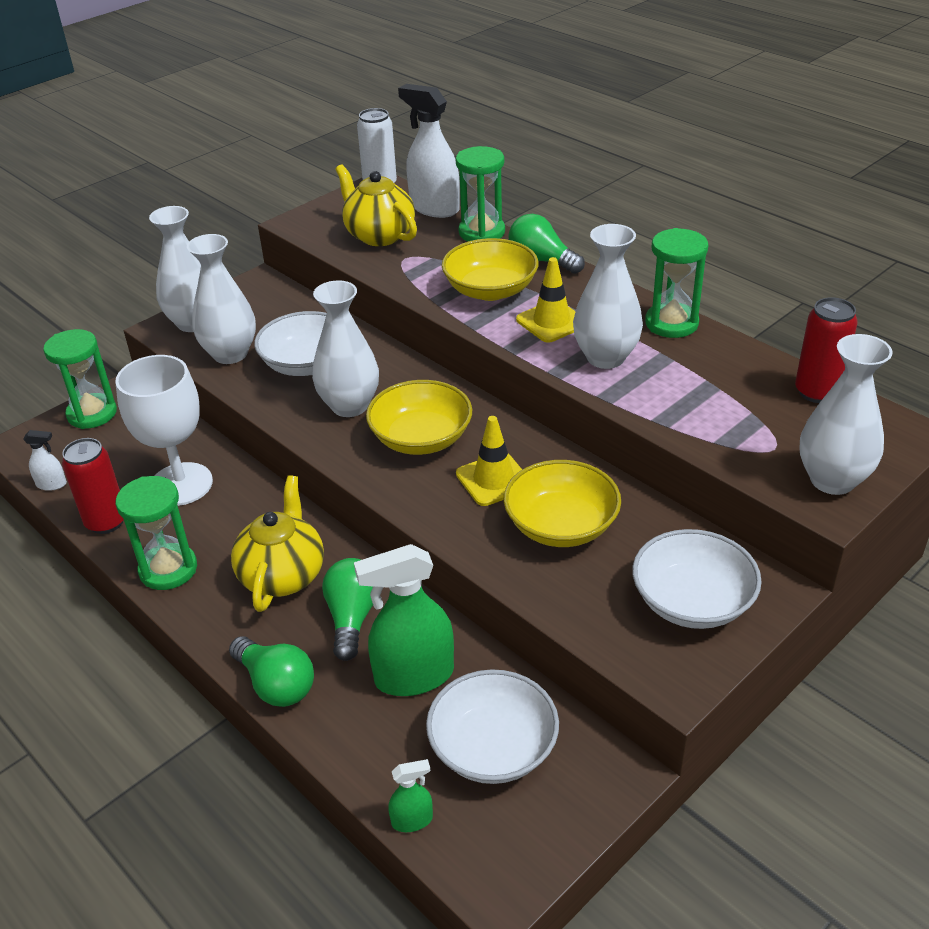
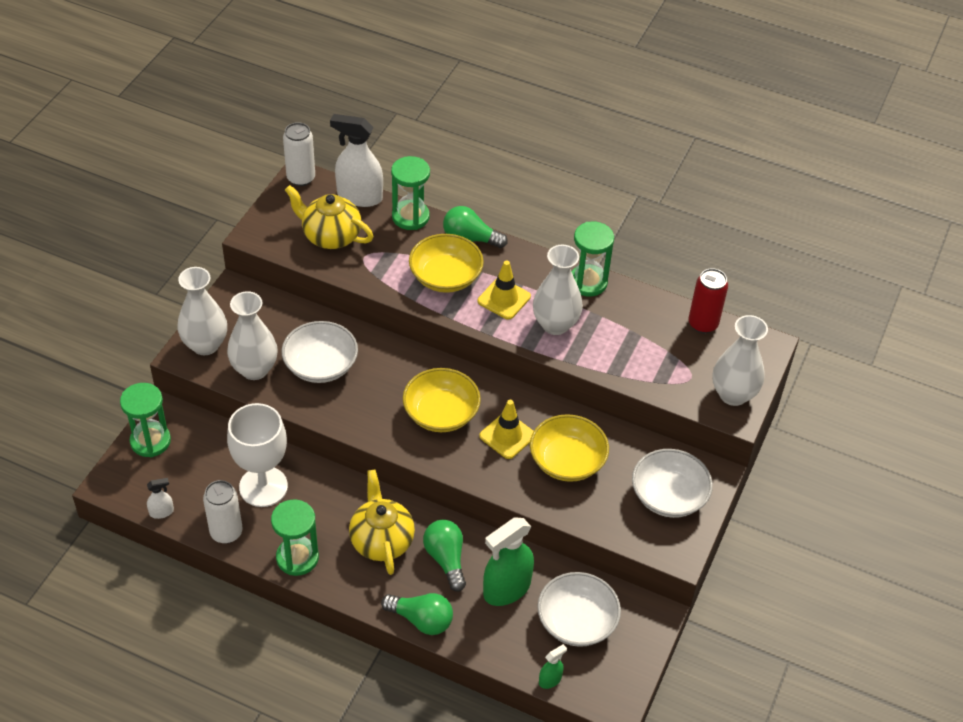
camera: 25 degrees left, 10 degrees up
red can [62,438,124,534] -> white can [203,480,243,544]
white vase [312,280,379,417] -> none

